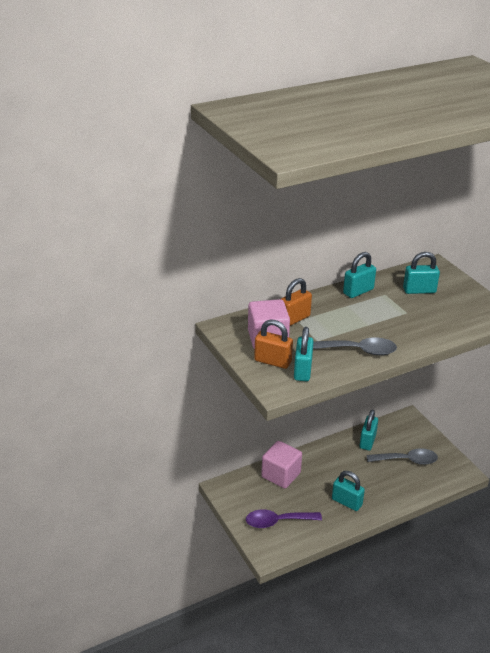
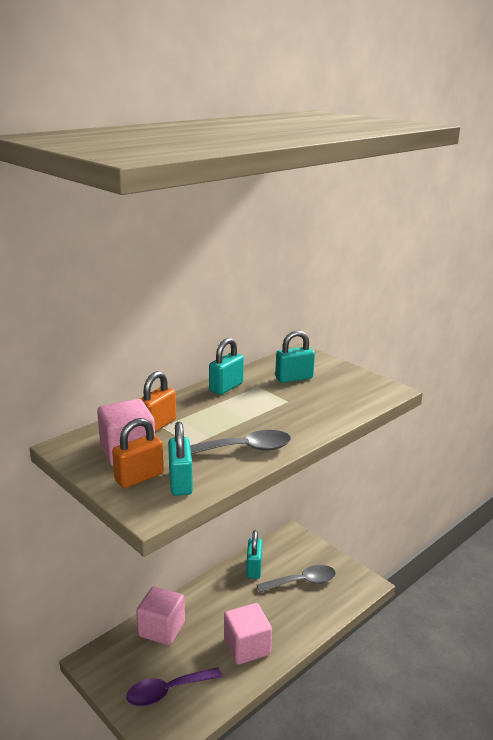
camera: 15 degrees left, 10 degrees down
orange padlock [254,319,293,369] -> orange padlock turned 45 degrees counterclockwise [112,418,164,488]
turquoise padlock [332,471,365,511] -> pink cube [224,603,272,665]

